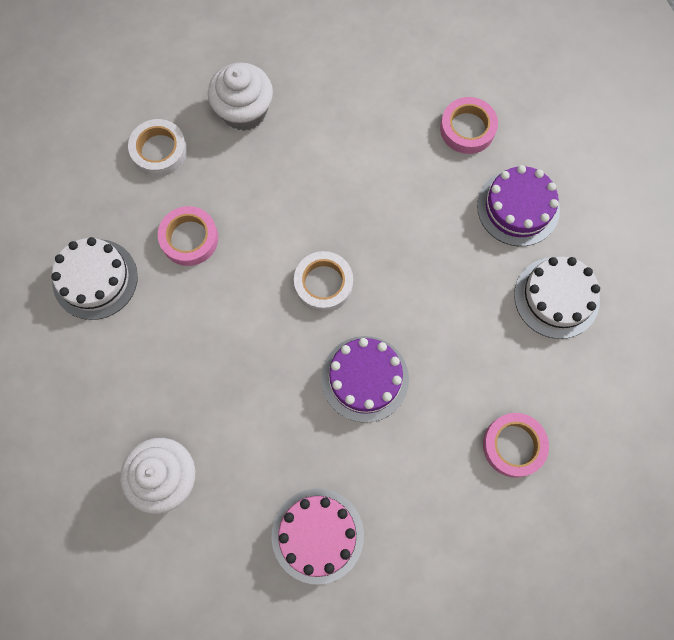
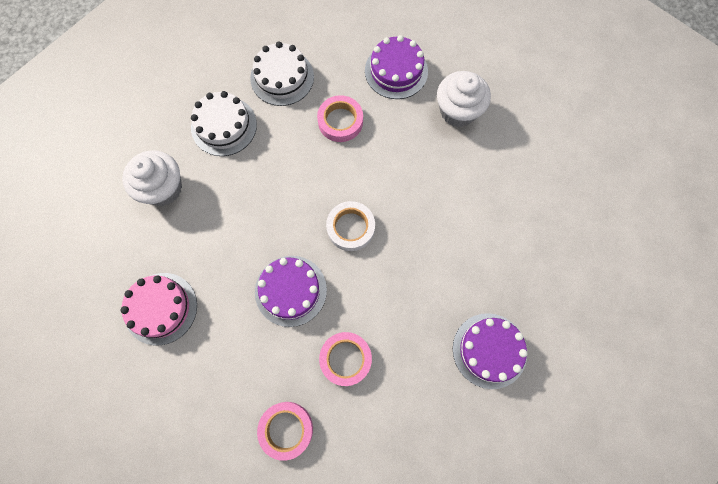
camera: 65 degrees right, 0 degrees up
white tape [128,119,187,176] -> purple cake [365,35,428,99]
pink tape [440,97,498,154] -> pink tape moved to [319,332,372,386]
white cake [514,257,600,339] -> white cake moved to [191,91,257,156]

